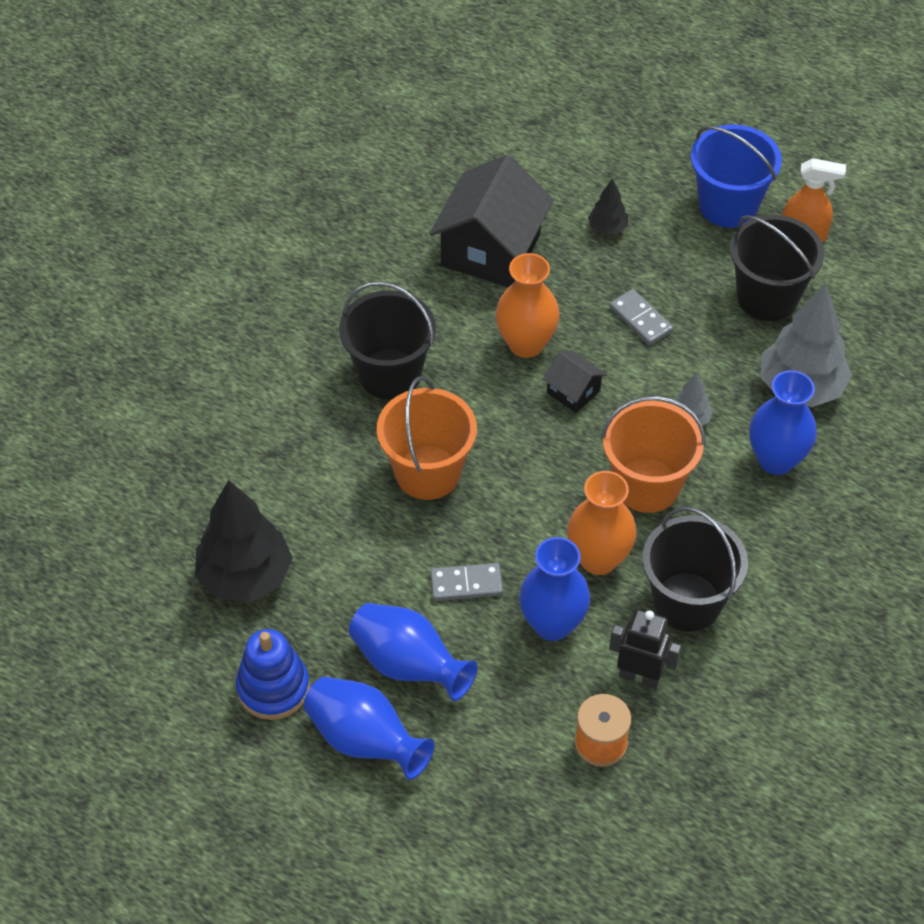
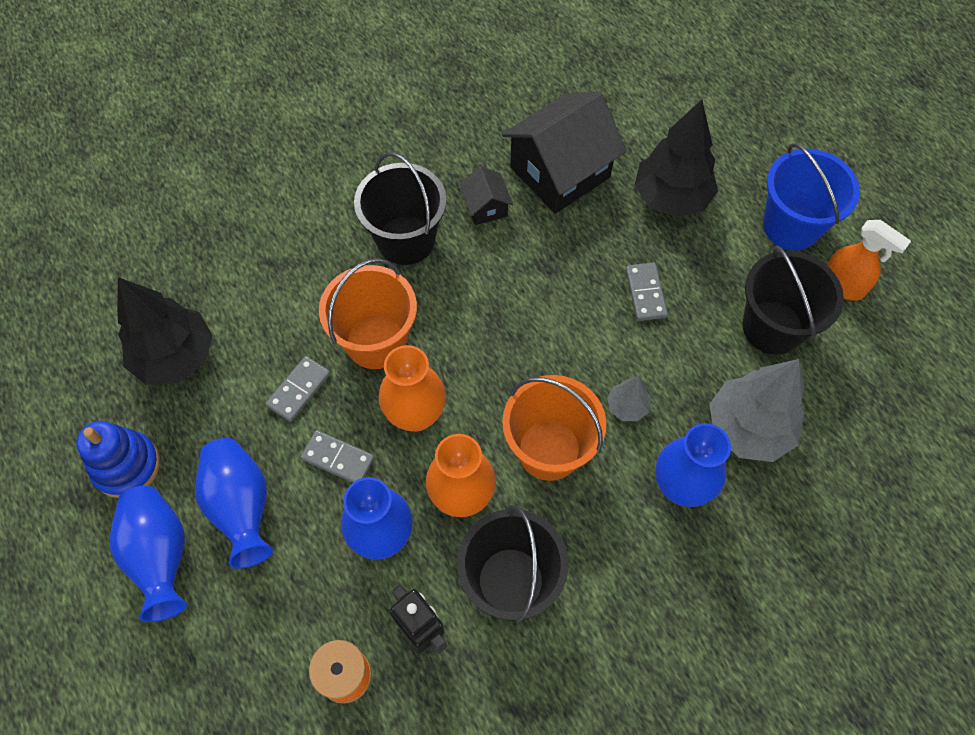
camera: 30 degrees right, 10 degrees up
orange vase [496,253,560,358] -> orange vase moved to [379,345,446,432]
black house [543,351,607,413] -> black house moved to [459,166,513,225]
black tree [588,179,628,234] -> black tree [635,100,718,217], size x2.10
none -> grey domino [266,356,330,422]

